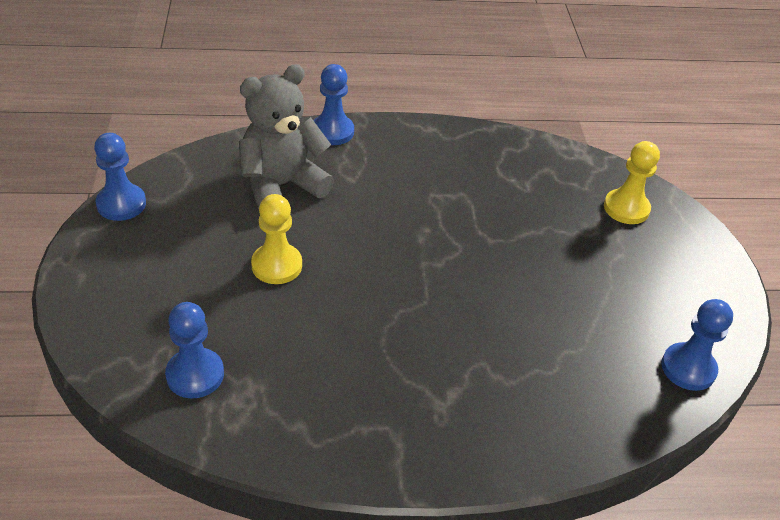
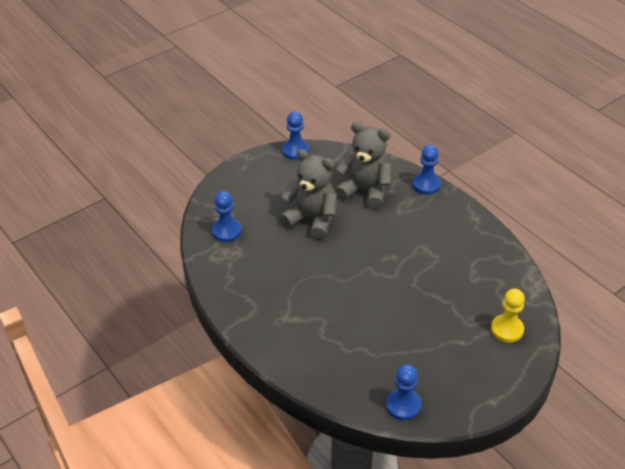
camera: 60 degrees right, 0 degrees up
yellow pawn [251,194,302,284] -> grey teddy bear [280,149,337,239]

